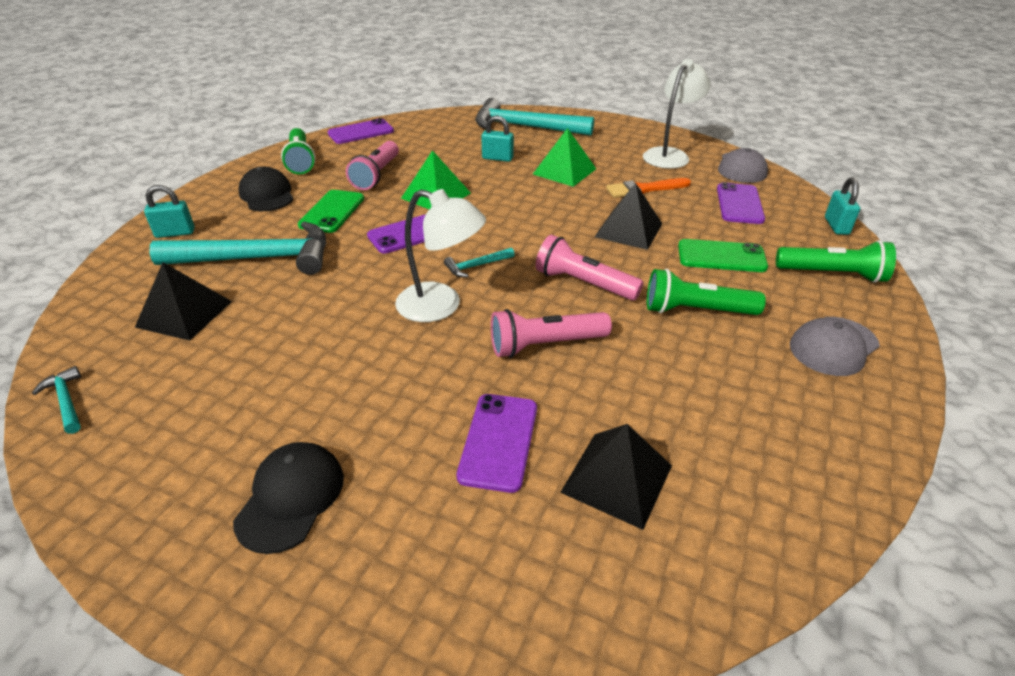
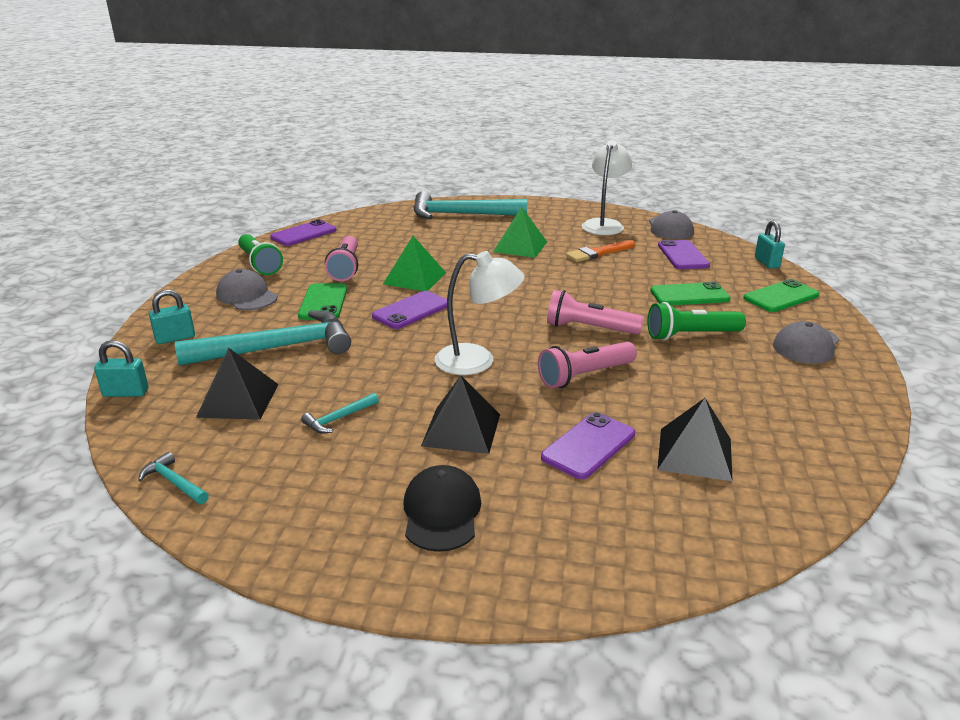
camera: 15 degrees left, 10 degrees down
black cap [239,167,294,211] -> grey cap [216,269,278,310]
turquoise hammer [444,248,515,277] -> turquoise hammer moved to [301,393,379,433]
purple phone [457,394,537,493] -> purple phone turned 45 degrees clockwise [541,412,635,479]
turquoise padlock [481,115,514,162] -> turquoise padlock moved to [94,340,149,397]
black pyramid [595,183,662,250] -> black pyramid moved to [421,376,500,454]
green flashlight [776,240,896,283] -> green phone [743,279,819,312]

